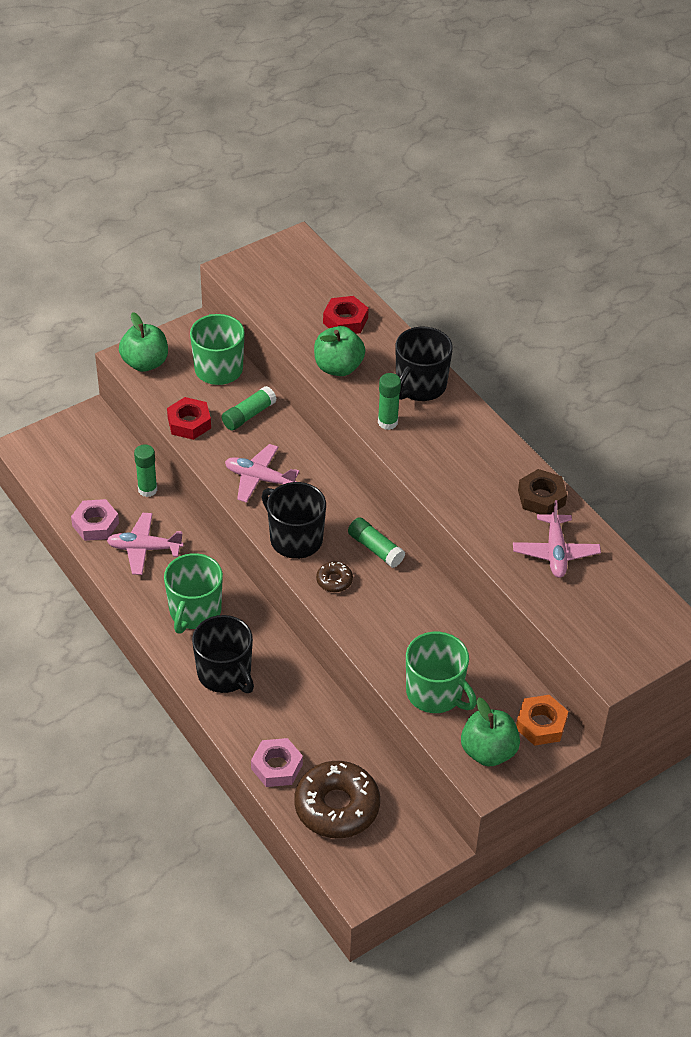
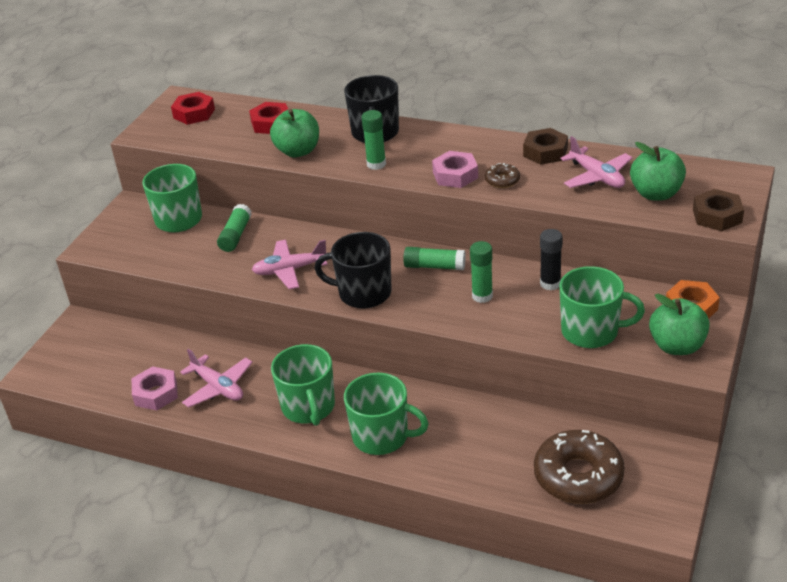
camera: 30 degrees left, 10 degrees down
pink plane [107,513,183,575] -> pink plane turned 105 degrees counterclockwise [180,349,253,408]
green apple [119,312,168,372] -> green apple moved to [630,142,686,201]
green glue stick [134,444,157,497] -> green glue stick moved to [470,241,493,303]
red nut [167,397,211,440] -> red nut moved to [171,92,215,125]
black mug [192,615,254,693] -> green mug [344,373,429,455]
pink nut [251,738,303,787] -> pink nut moved to [432,151,478,188]
brown donut [316,562,353,592] -> brown donut moved to [485,163,520,188]
none -> black glue stick [540,229,563,290]
none -> brown nut [693,189,744,231]

